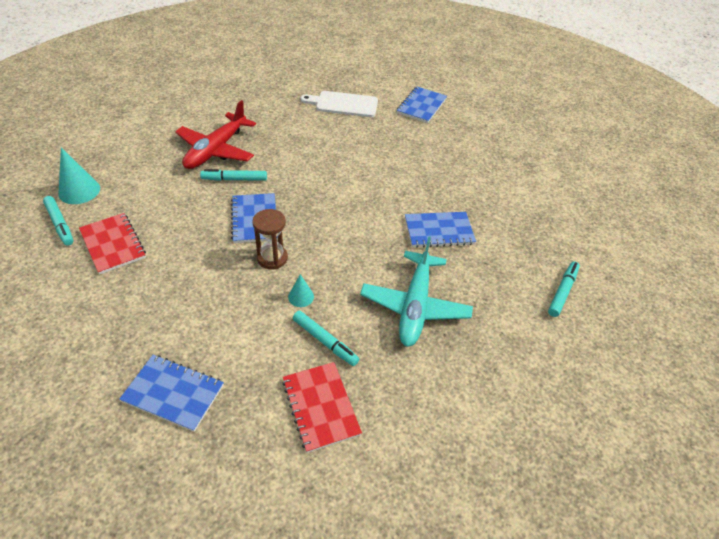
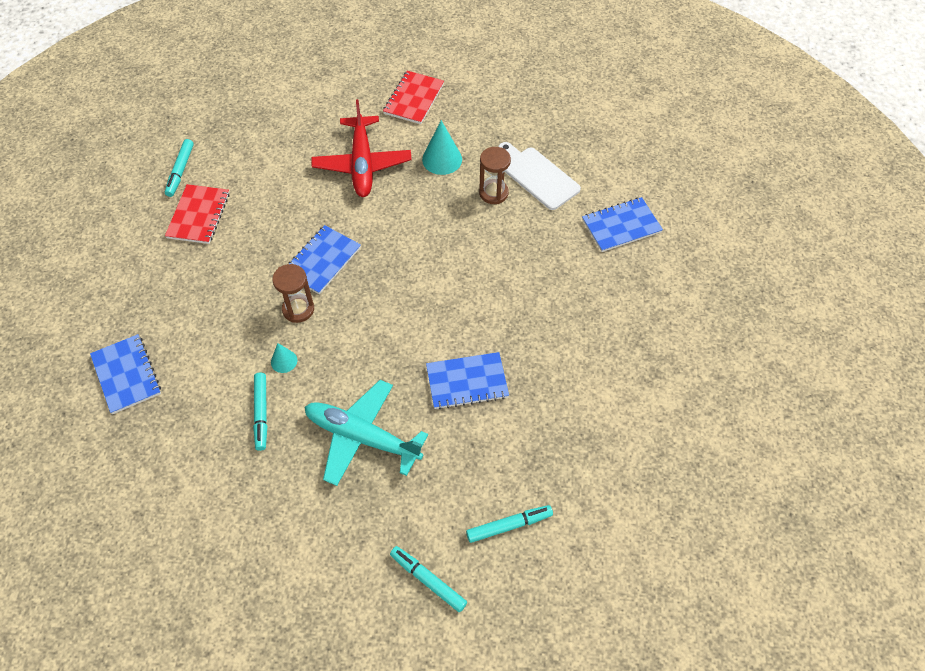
camera: 45 degrees right, 10 degrees up
turquoise cone [58,148,100,204] -> turquoise cone moved to [422,120,462,175]
red plane [175,100,256,169] -> red plane turned 75 degrees counterclockwise [312,99,412,197]
turquoise marker [200,169,267,181] -> turquoise marker moved to [390,546,467,613]
red notebook [282,362,362,453] -> red notebook moved to [383,71,444,124]
turquoise plane [360,236,473,347] -> turquoise plane turned 60 degrees clockwise [304,380,428,486]
blue notebook [405,212,476,248] -> blue notebook turned 45 degrees counterclockwise [426,352,509,410]
none -> brown hourglass [479,147,511,204]

